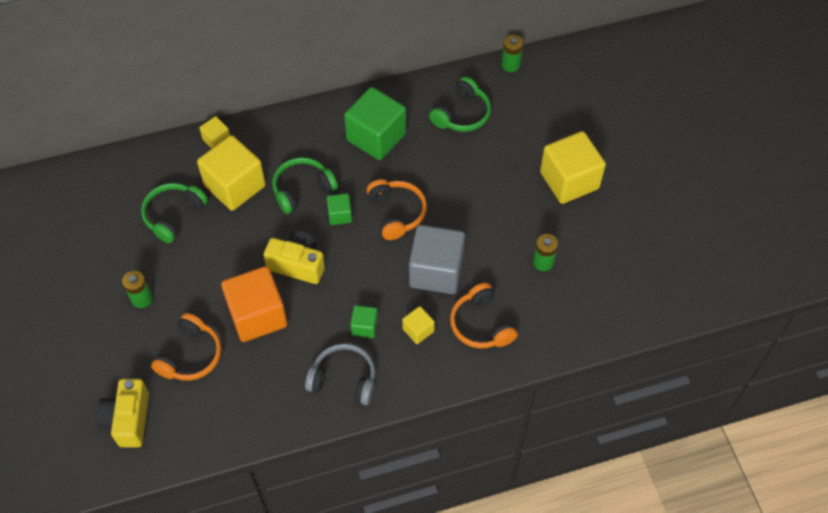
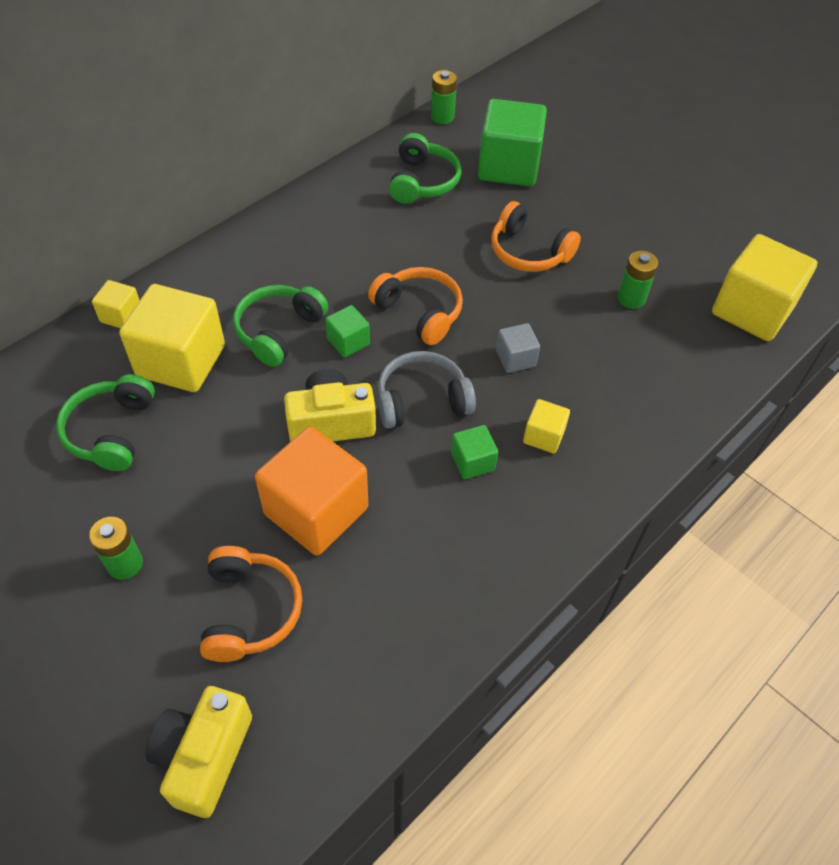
camera: 30 degrees left, 5 degrees down
yellow camera [96,379,149,447] -> yellow camera turned 45 degrees clockwise [146,686,252,818]
grey headphones [305,343,375,405] -> grey headphones moved to [378,351,476,429]
green cube [344,87,406,160] -> green cube moved to [478,99,547,187]
grey cube [409,225,465,294] -> grey cube [496,323,540,373], size x0.48
orange headphones [450,283,518,348] -> orange headphones moved to [491,201,581,272]
yellow cube [540,131,606,204] -> yellow cube moved to [712,234,818,341]

